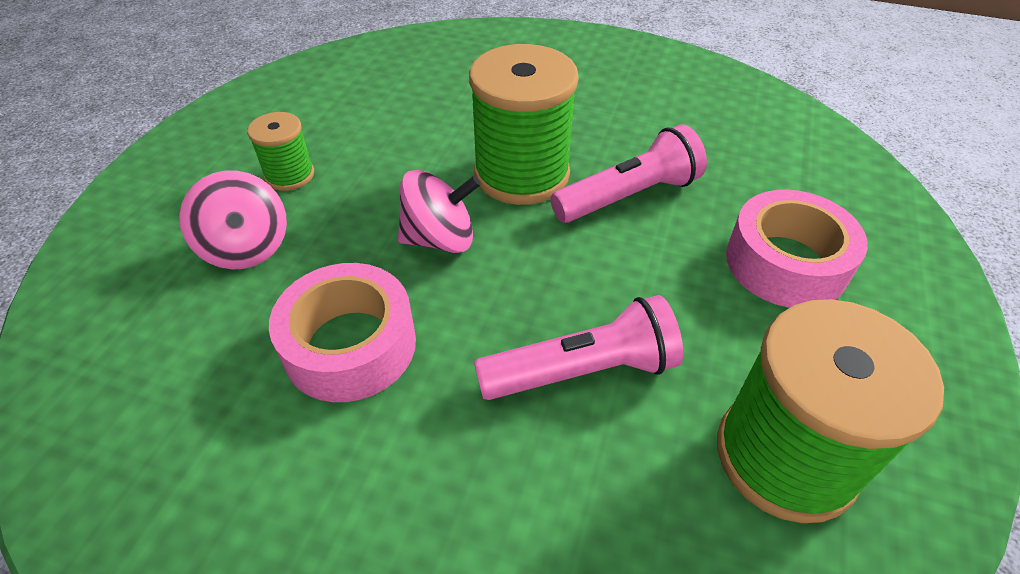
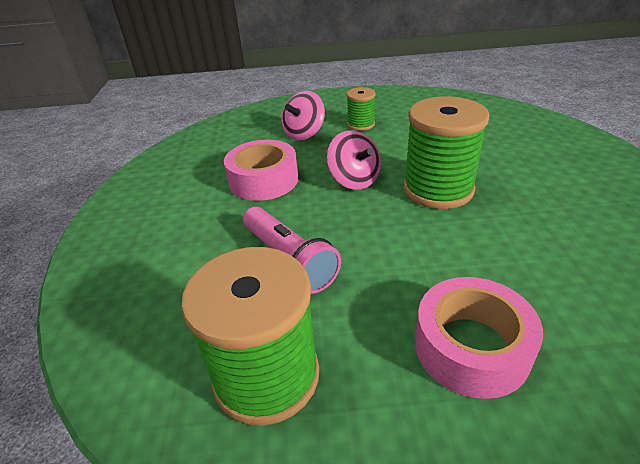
camera: 70 degrees right, 10 degrees down
pink flashlight [550,124,707,223] -> none

